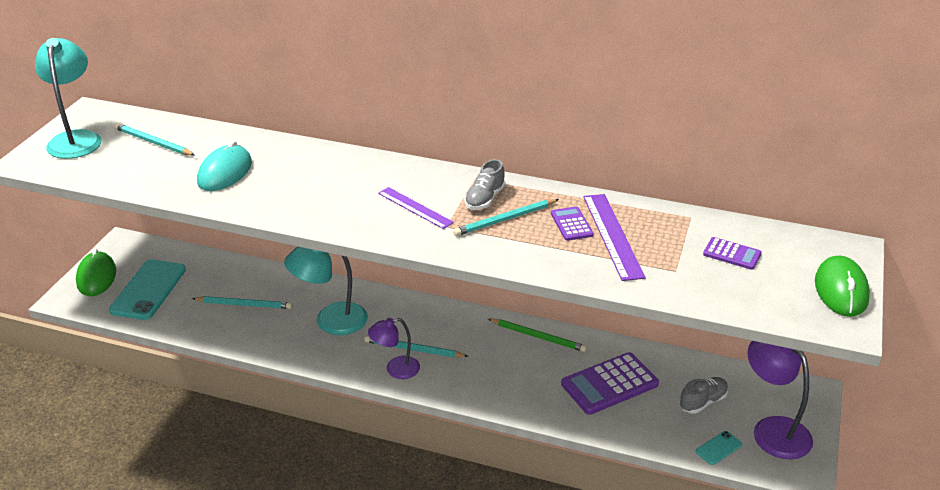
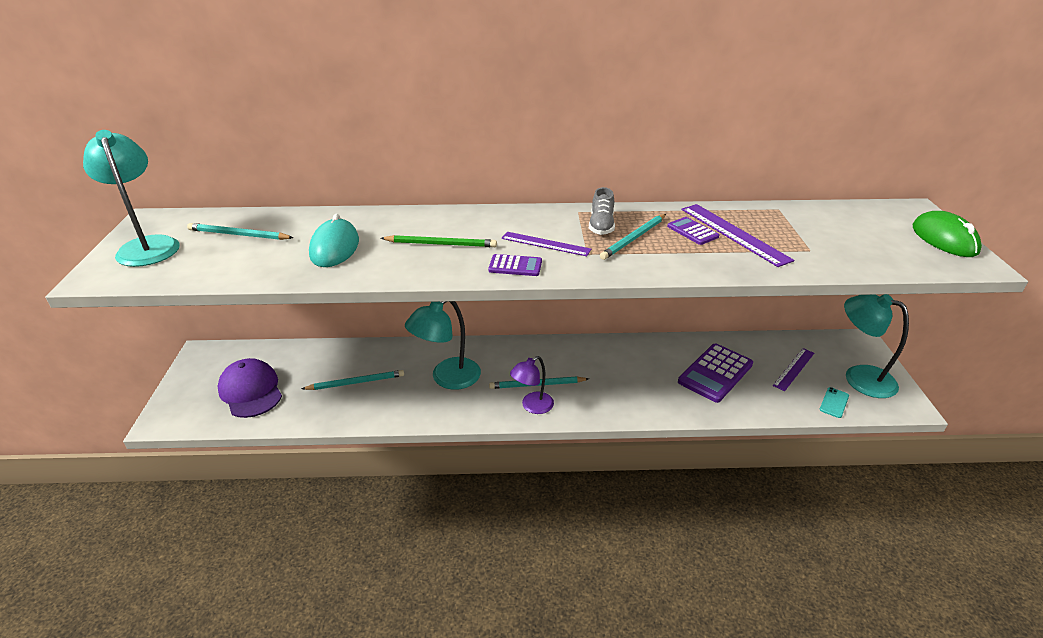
camera: 20 degrees left, 0 degrees up
green mouse [76,248,116,296] -> none
turquoise phone [109,259,186,320] -> purple cap [218,358,282,418]
green pencil [488,319,587,352] -> green pencil moved to [381,235,497,247]
grey shoe [679,377,728,414] -> purple ruler [773,348,814,391]
purple calculator [703,237,762,270] -> purple calculator moved to [488,254,542,276]
purple lamp [748,341,813,459] -> turquoise lamp [844,294,909,398]

